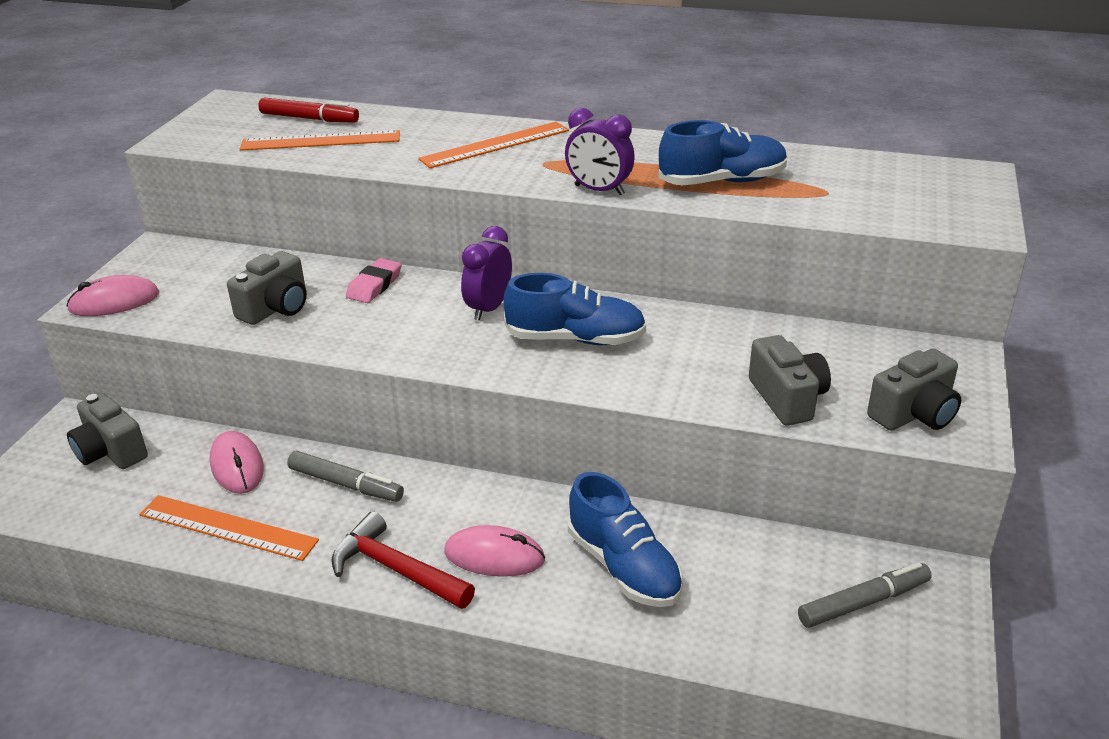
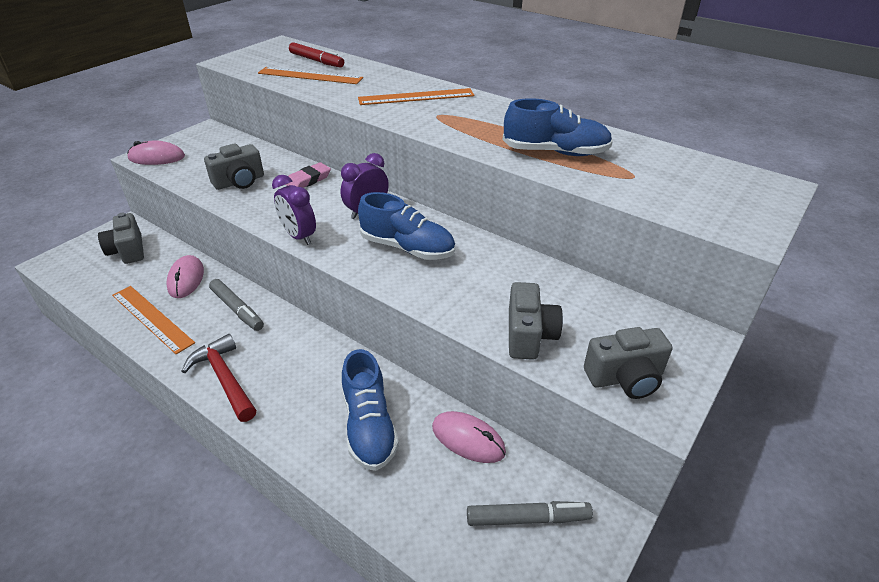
camera: 20 degrees right, 5 degrees up
pink mouse [444,525,545,577] -> pink mouse moved to [432,411,506,463]
purple clock [565,108,635,195] -> purple clock moved to [272,175,316,245]

